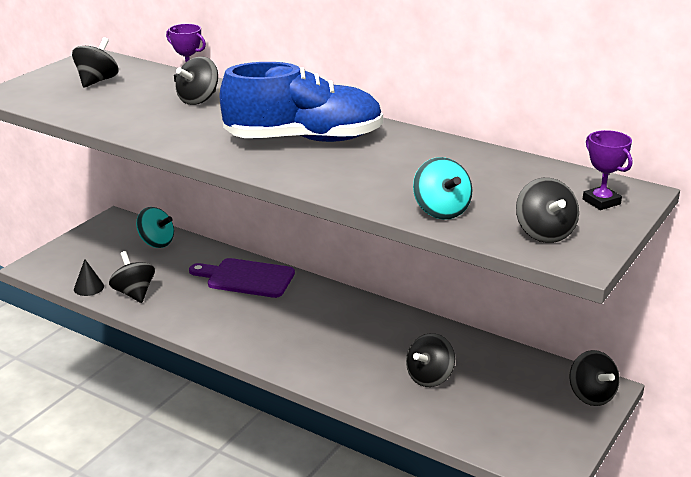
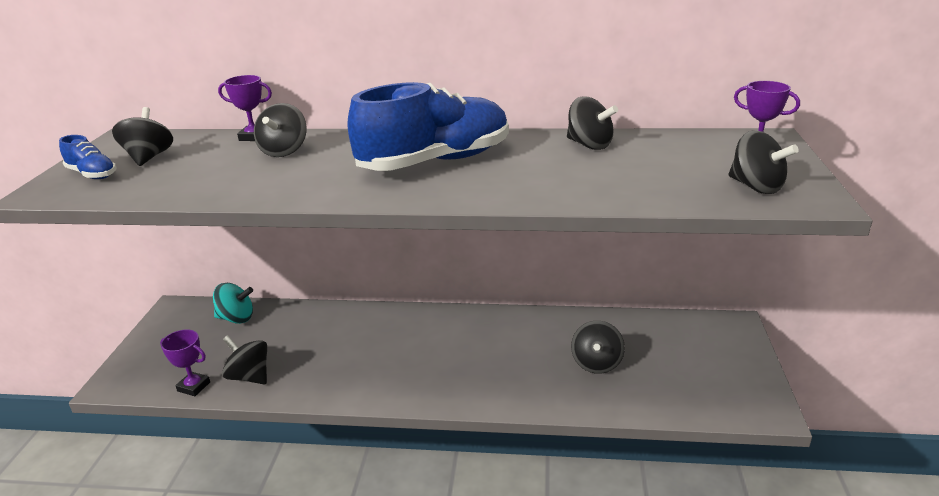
camera: 25 degrees left, 0 degrees up
black cone [74,259,104,296] -> purple trophy [160,329,210,396]
purple cutting board [189,258,295,298] -> none
turquoise spinning top [413,157,472,220] -> none
black spinning top [569,350,620,406] -> black spinning top moved to [567,96,618,150]
none -> blue shoe [59,135,117,179]

